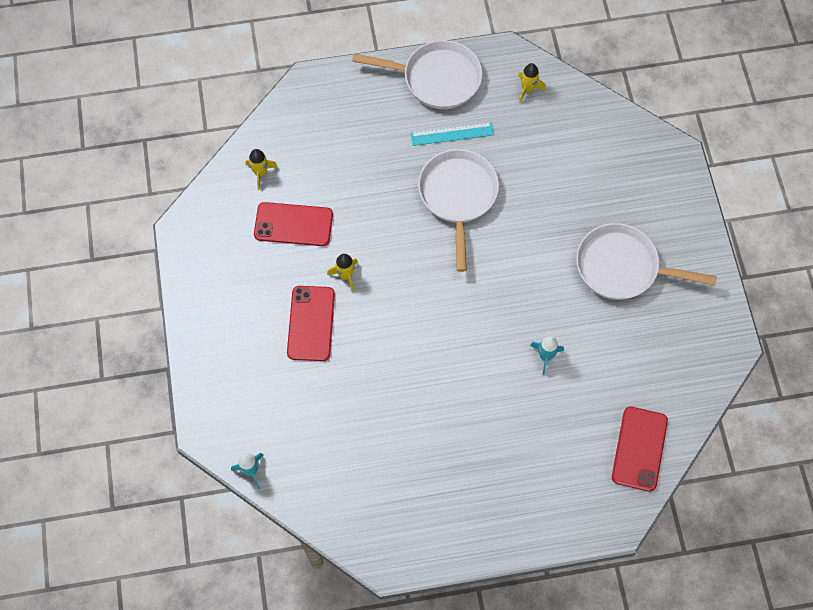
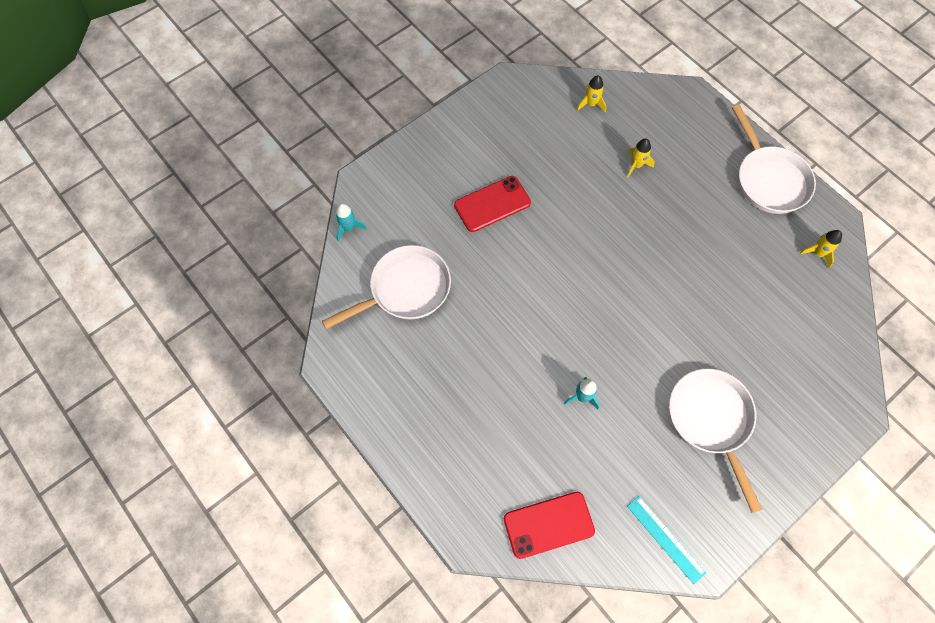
camera: 60 degrees right, 0 degrees up
red phone [254,202,333,246] -> none
yellow rocket [327,254,358,292] -> yellow rocket moved to [627,139,655,177]
turquoise ruler [411,122,494,146] -> turquoise ruler moved to [627,496,706,584]
white pan [418,149,499,272] -> white pan moved to [322,245,451,329]

